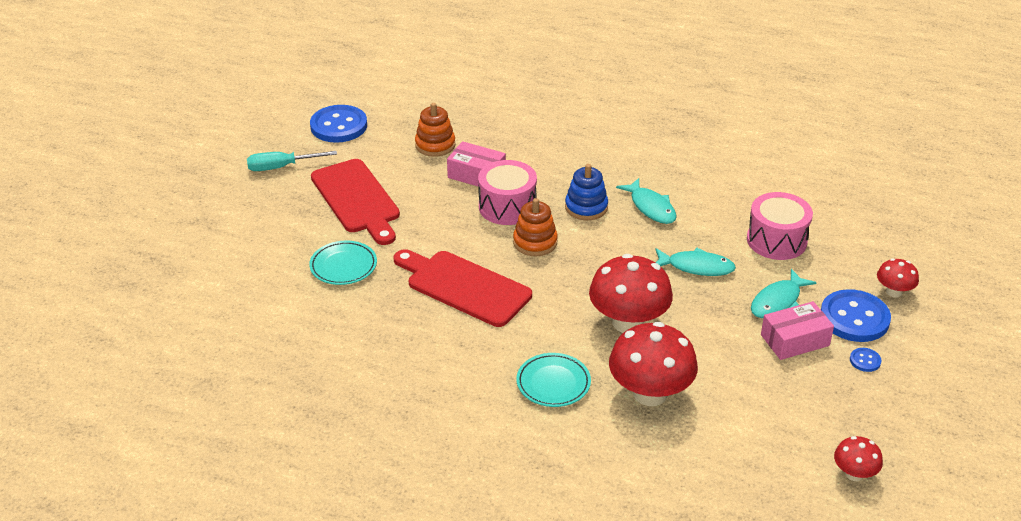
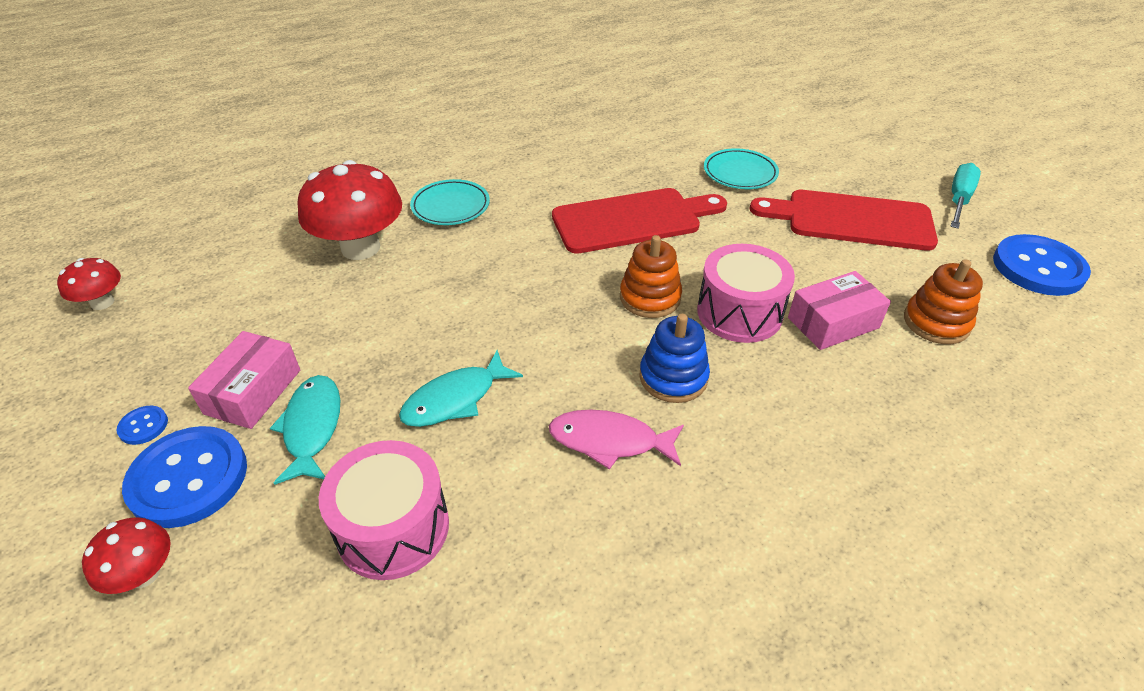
camera: 130 degrees right, 5 degrees up
red mushroom [589,254,673,333] -> none
turquoise fish [616,178,677,224] -> pink fish [549,409,684,470]

